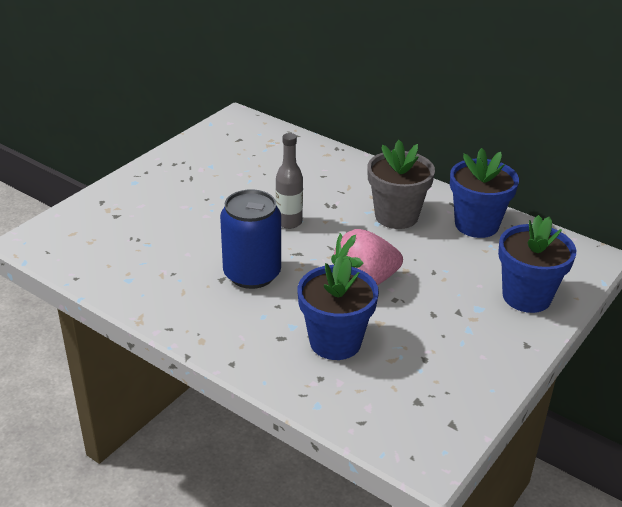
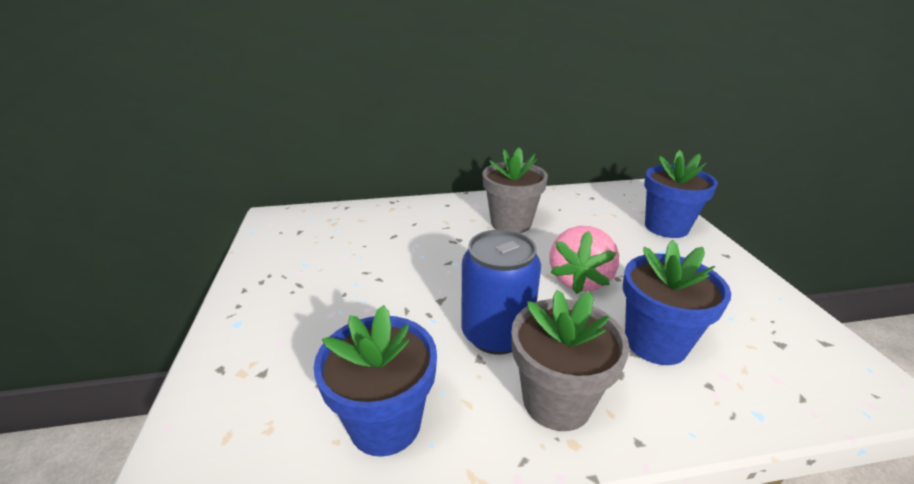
camera: 45 degrees left, 5 degrees down
grey bottle [276,133,303,229] -> none
blue flower pot [450,148,519,238] -> blue flower pot moved to [314,305,437,457]
none -> grey flower pot [511,290,629,431]

